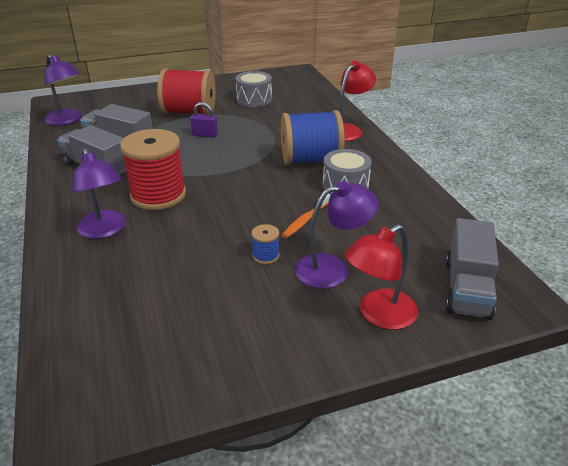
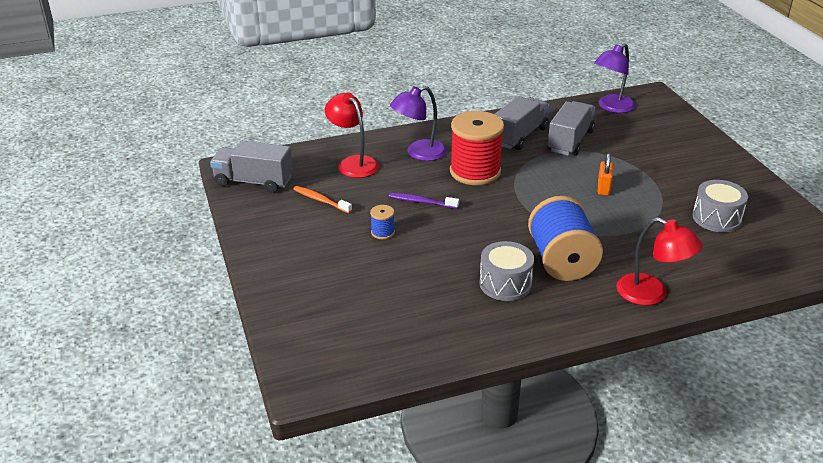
camera: 90 degrees right, 0 degrees up
red spool [157,68,216,114] -> none
purple padlock [190,102,218,138] -> orange padlock [598,153,613,196]
orange toothbrush [282,194,330,238] -> orange toothbrush moved to [293,186,352,213]
purple lamp [295,181,379,289] -> none
red lamp [345,224,418,330] -> red lamp moved to [325,92,379,178]
grey truck [445,218,499,320] -> grey truck moved to [210,141,293,193]
none -> purple toothbrush [389,193,459,209]

